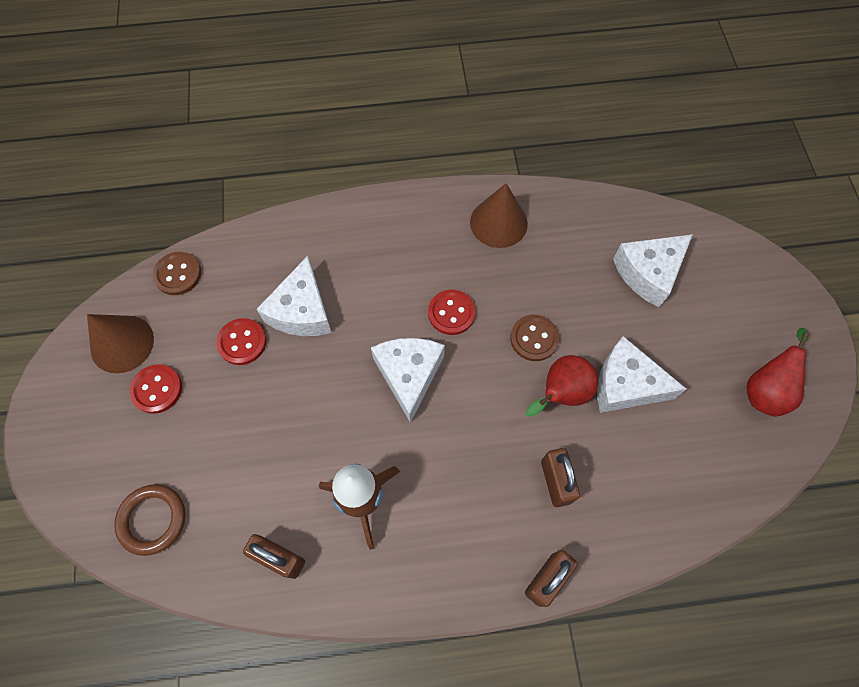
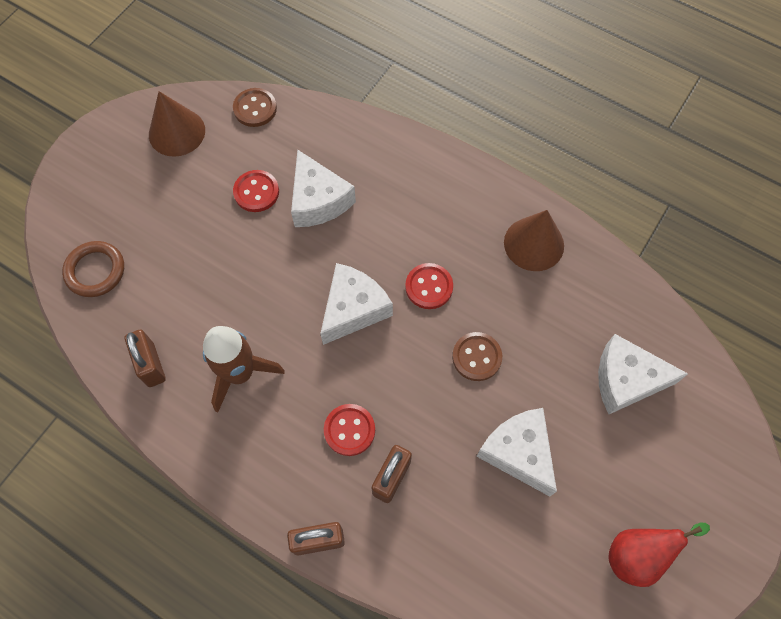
camera: 40 degrees right, 0 degrees up
red button [129,364,182,414] -> red button moved to [324,404,375,456]
white cheese [257,256,332,336] -> white cheese turned 75 degrees counterclockwise [291,150,356,227]
red pear [526,355,598,417] -> none

